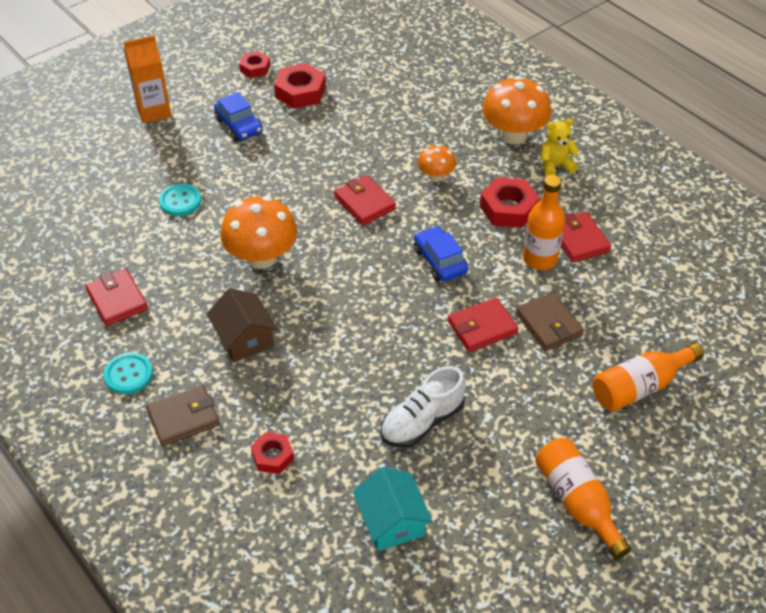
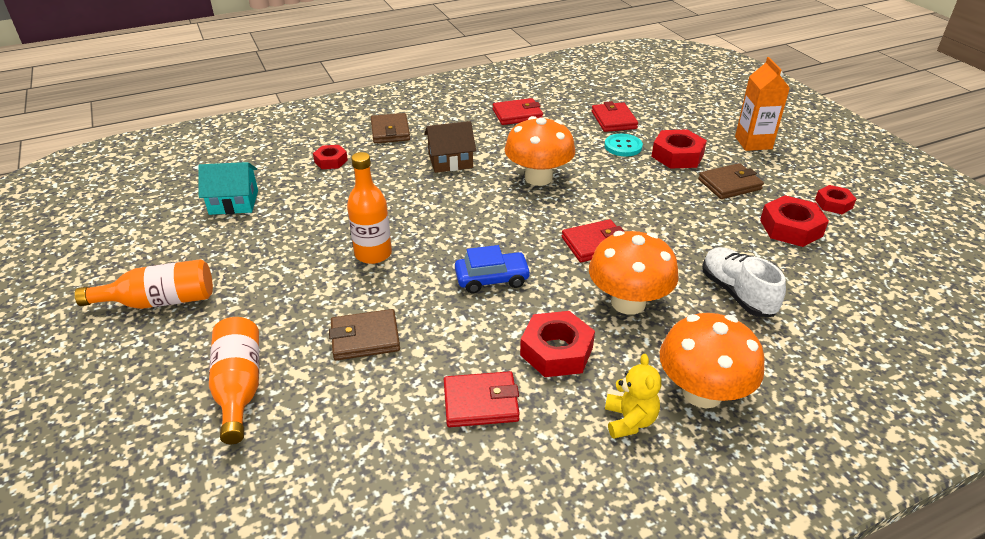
camera: 105 degrees right, 10 degrees down
turquoise button [104,352,153,394] -> none
blue car [214,92,263,142] -> brown wallet [698,163,764,199]
white shoe [380,366,466,448] -> white shoe moved to [702,247,786,317]
orange mushroom [417,144,456,182] -> orange mushroom [589,231,679,315], size x1.84
red wallet [448,298,519,352] -> red wallet moved to [592,101,638,132]
orange bottle [523,175,565,270] -> orange bottle moved to [347,152,392,264]
none -> red nut [651,129,707,169]

